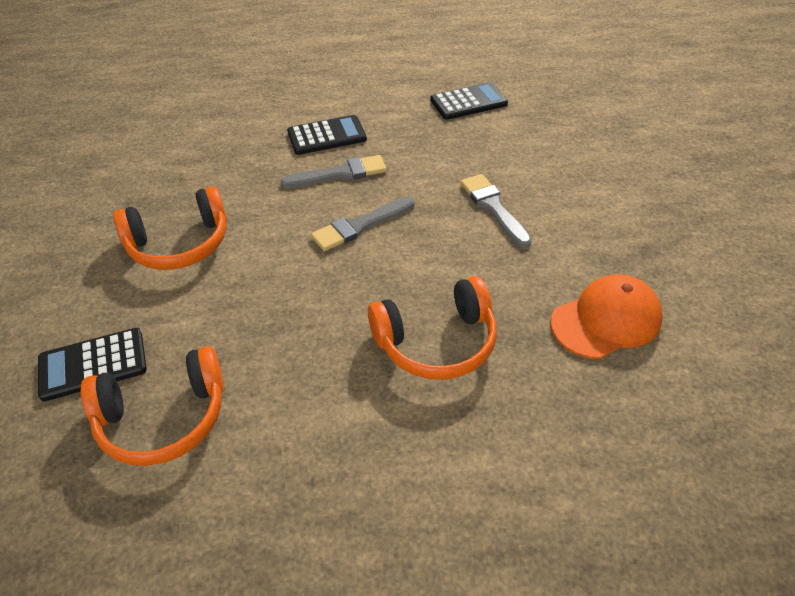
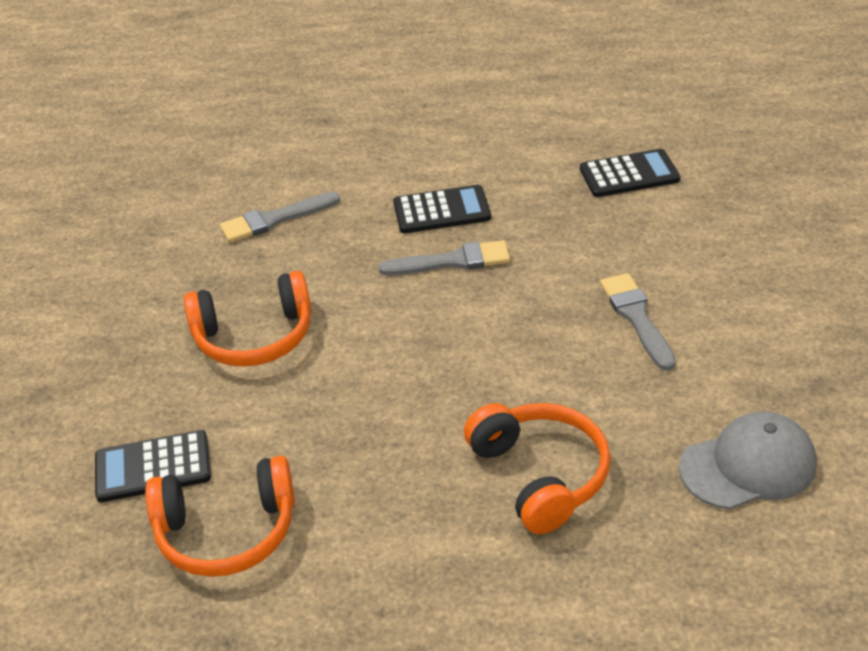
camera: 10 degrees right, 5 degrees down
grey brush [311,196,414,251] -> grey brush moved to [220,192,340,242]
orange headphones [368,276,497,380] -> orange headphones turned 105 degrees counterclockwise [464,403,611,534]
orange cap [551,274,663,359] -> grey cap [679,411,817,510]

